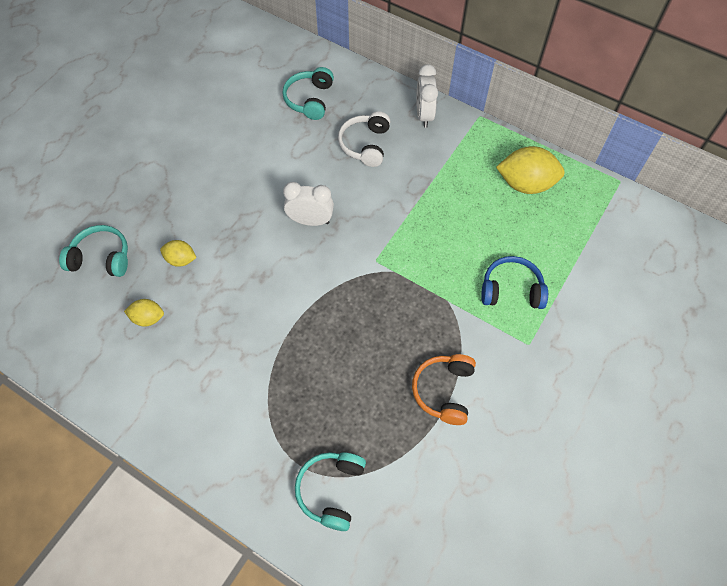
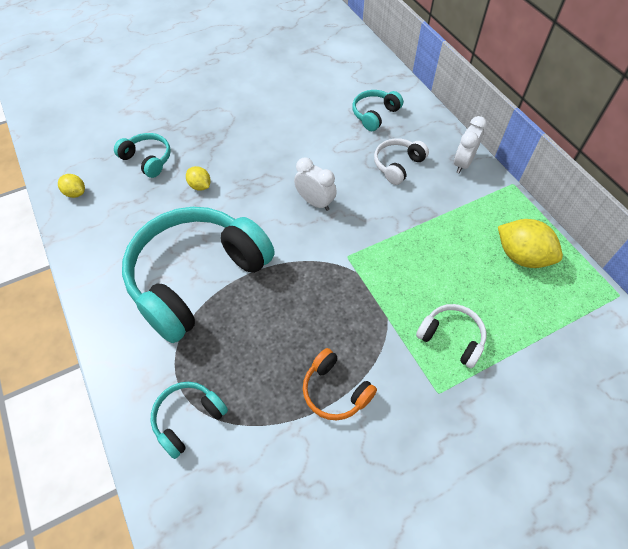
camera: 30 degrees right, 5 degrees down
yellow lemon [124,299,164,327] -> yellow lemon moved to [58,174,85,198]
orange headphones [412,354,476,425] -> orange headphones turned 90 degrees counterclockwise [303,348,377,420]
blue headphones [481,256,548,309] -> white headphones [416,304,487,368]
none -> turquoise headphones [122,207,275,343]

